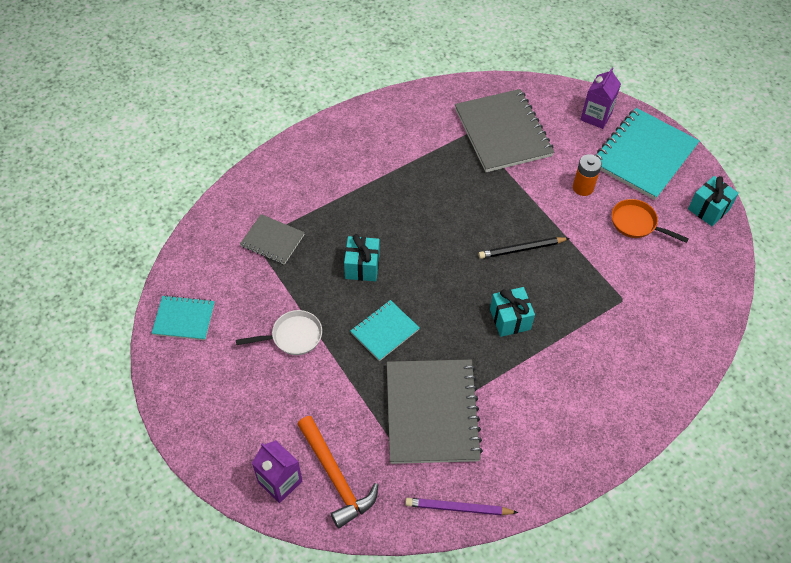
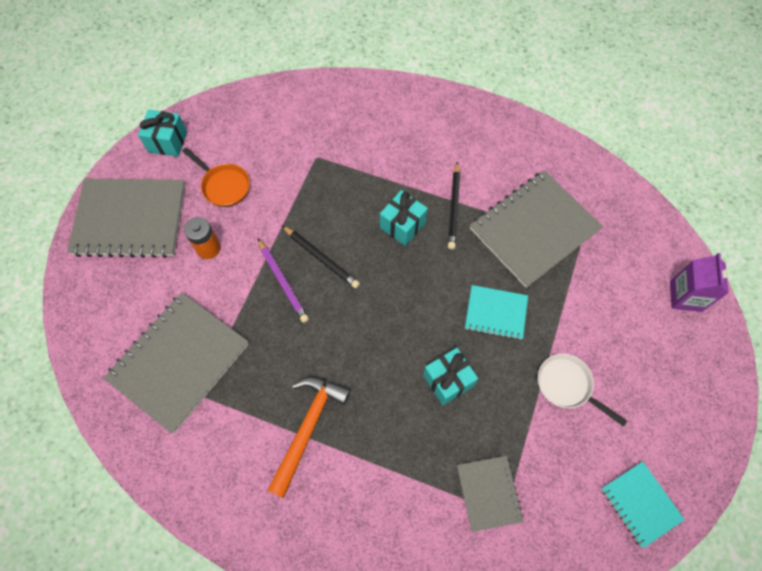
camera: 125 degrees left, 10 degrees up
orange hammer [297,416,378,528] -> orange hammer moved to [267,377,350,498]
purple pencil [405,498,518,515] -> purple pencil moved to [258,239,309,323]
purple carton [580,68,621,129] -> none
turquoise notebook [595,108,700,200] -> grey notebook [67,179,185,258]
orange pan [612,199,689,243] -> orange pan turned 45 degrees counterclockwise [182,147,250,207]
none -> black pencil [448,161,460,249]

